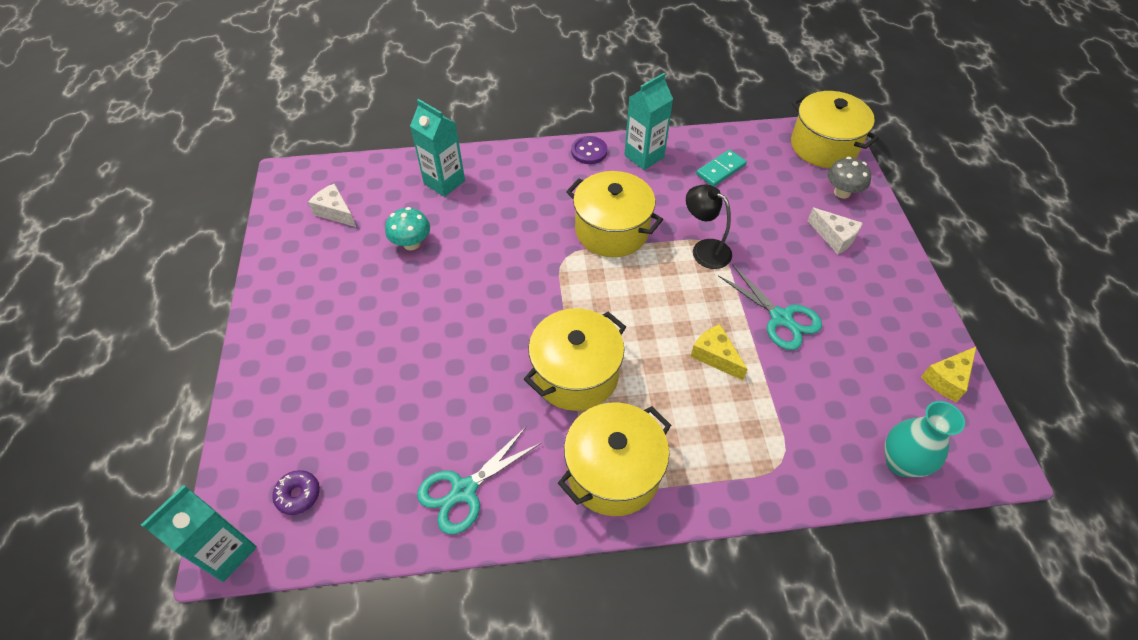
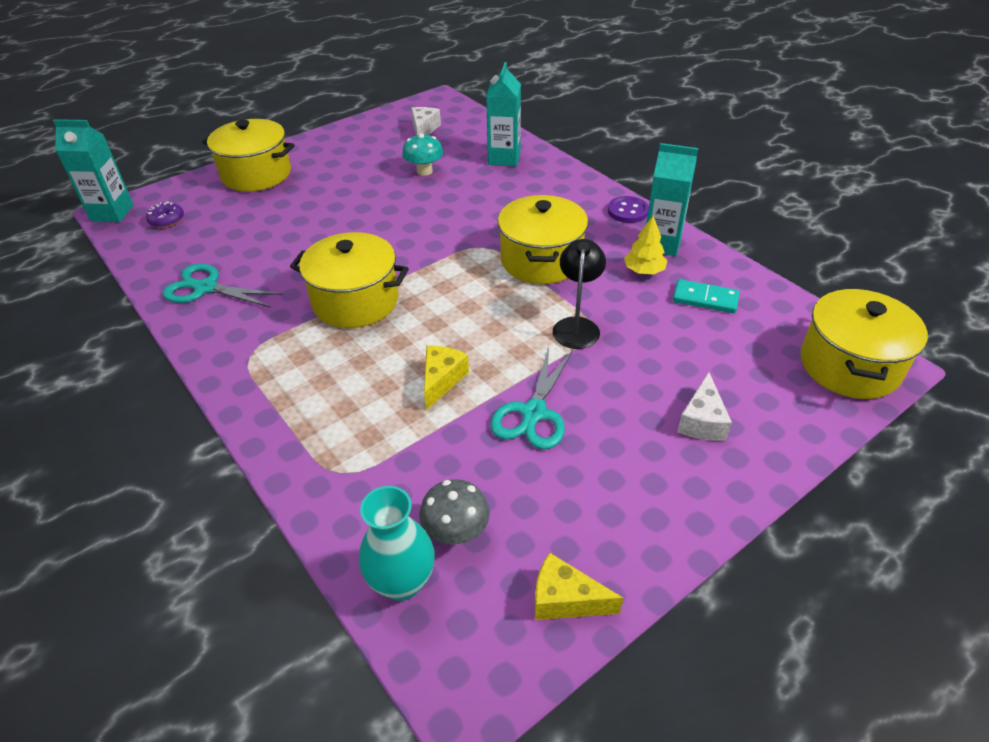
camera: 60 degrees right, 10 degrees down
yellow pot [558,402,671,516] -> yellow pot moved to [202,119,294,192]
grey mushroom [827,157,871,199] -> grey mushroom moved to [420,479,490,545]
none -> yellow tree [624,216,667,275]

